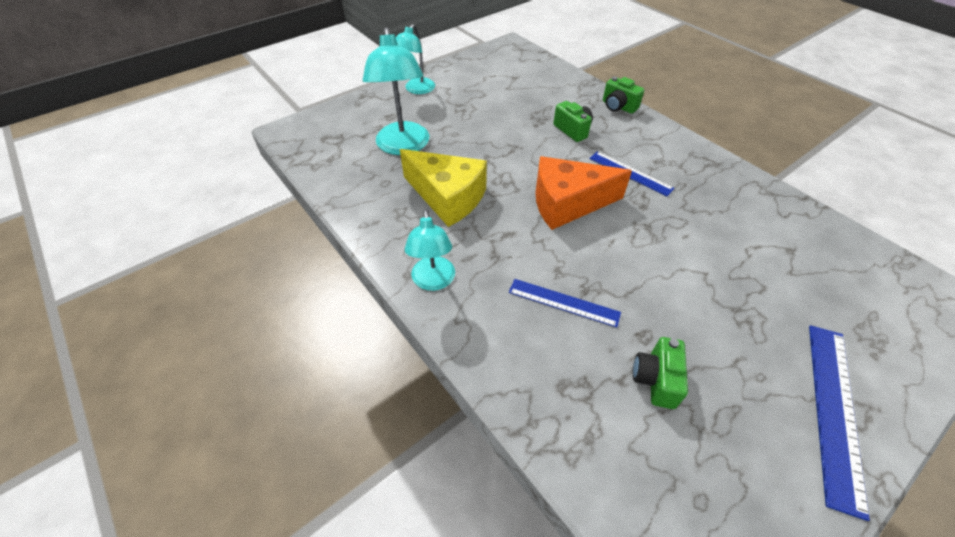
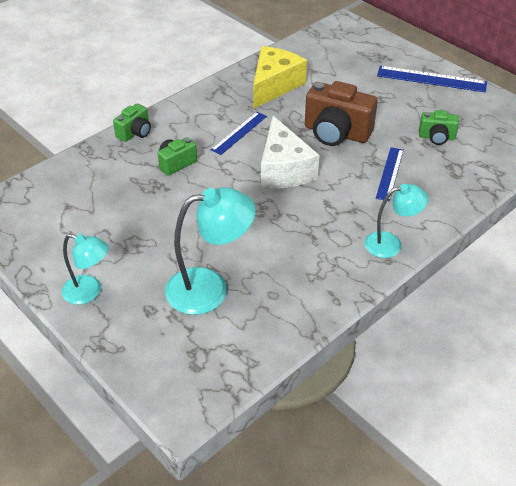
camera: 95 degrees left, 5 degrees down
yellow cheese [400,149,487,227] -> yellow cheese moved to [253,46,307,109]
orange cheese [535,156,632,230] -> white cheese [261,116,319,188]
none -> brown camera [305,81,378,146]

